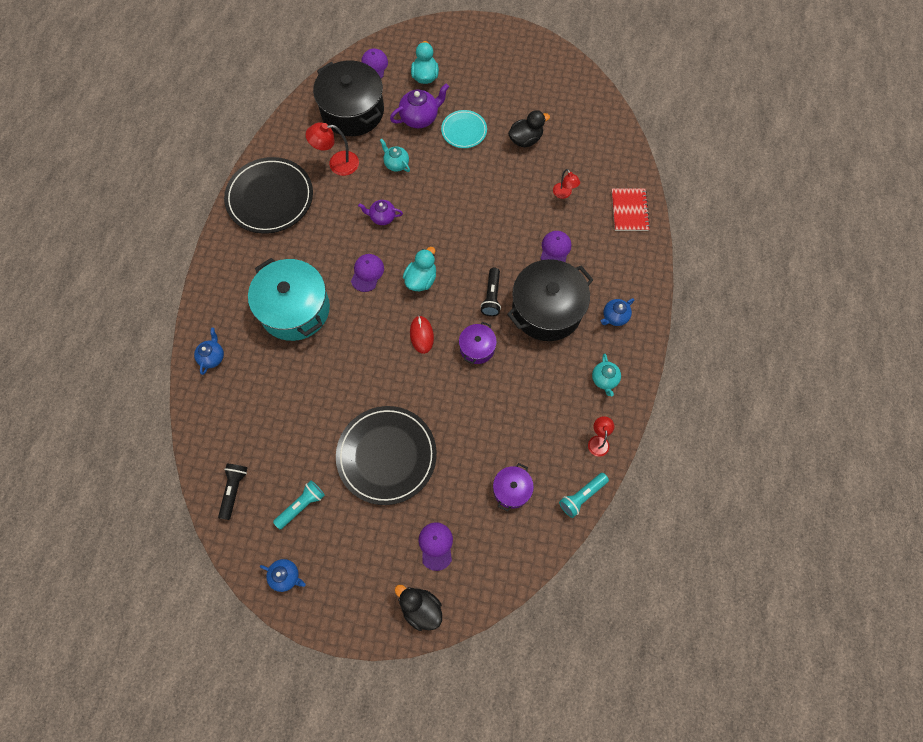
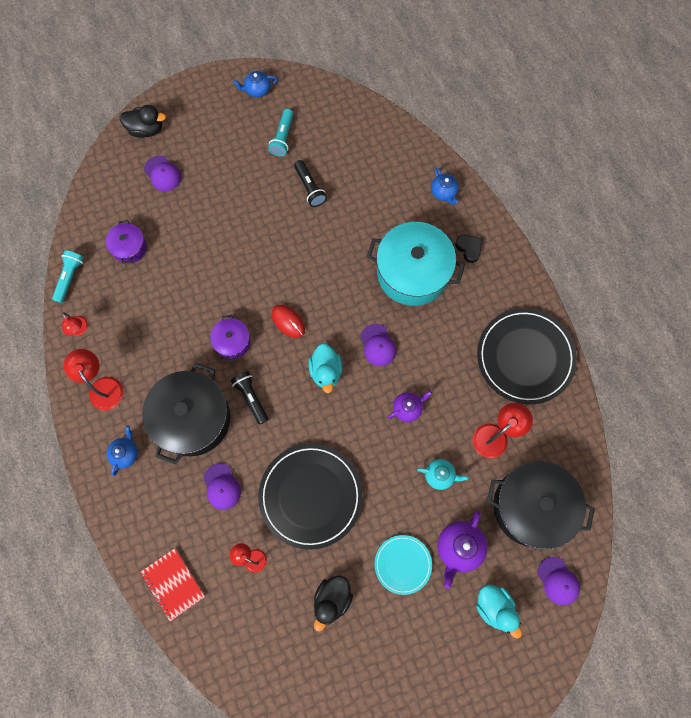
camera: 145 degrees right, 5 degrees up
black flashlight [218,463,248,520] -> black flashlight moved to [294,160,327,207]
black plate [336,406,437,505] -> black plate moved to [258,444,363,550]
turquoise teapot [592,354,621,396] -> red lamp [64,349,124,410]
none -> black heart [455,235,482,263]

